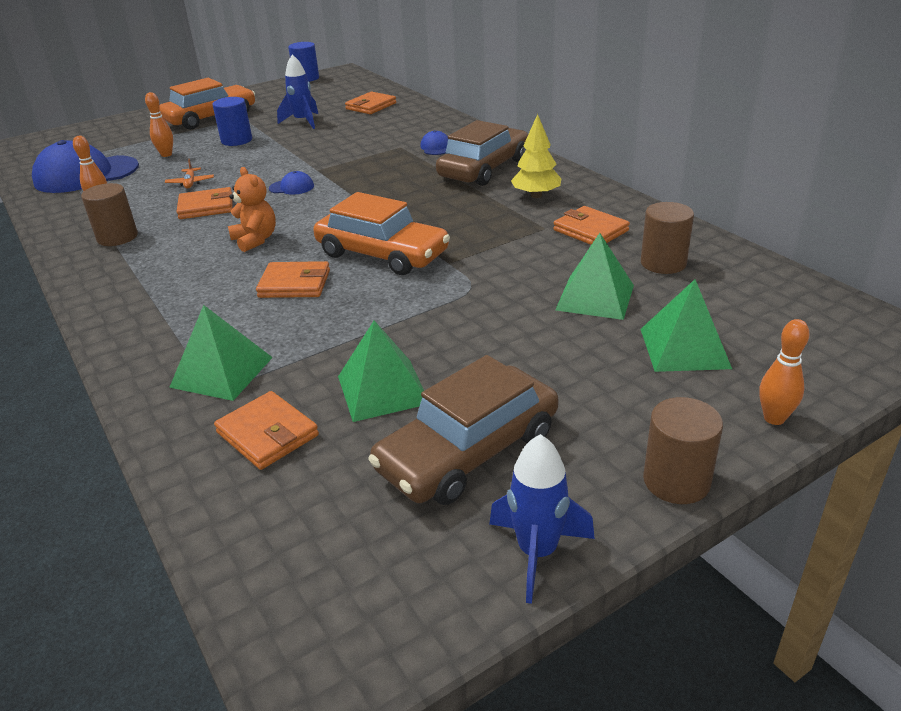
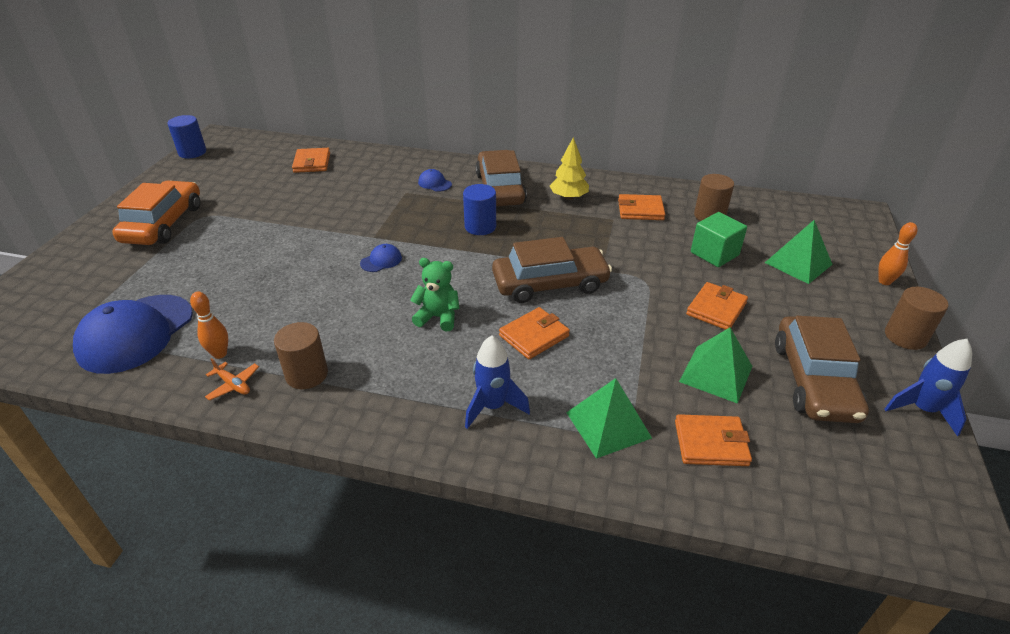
camera: 45 degrees left, 5 degrees up
orange bowling pin [145,92,173,157] -> none
orange plane [165,159,214,189] -> orange plane moved to [205,358,259,401]
orange wallet [177,187,232,219] -> orange wallet moved to [686,282,748,330]
blue cylinder [212,97,252,146] -> blue cylinder moved to [463,184,496,235]
orange teddy bear [228,167,276,252] -> green teddy bear [410,258,459,331]
blue rocket [277,54,318,129] -> blue rocket moved to [465,335,530,429]
orange car [313,192,450,275] -> brown car [492,237,612,303]
green pyramid [555,233,634,320] -> green cube [691,212,747,267]

